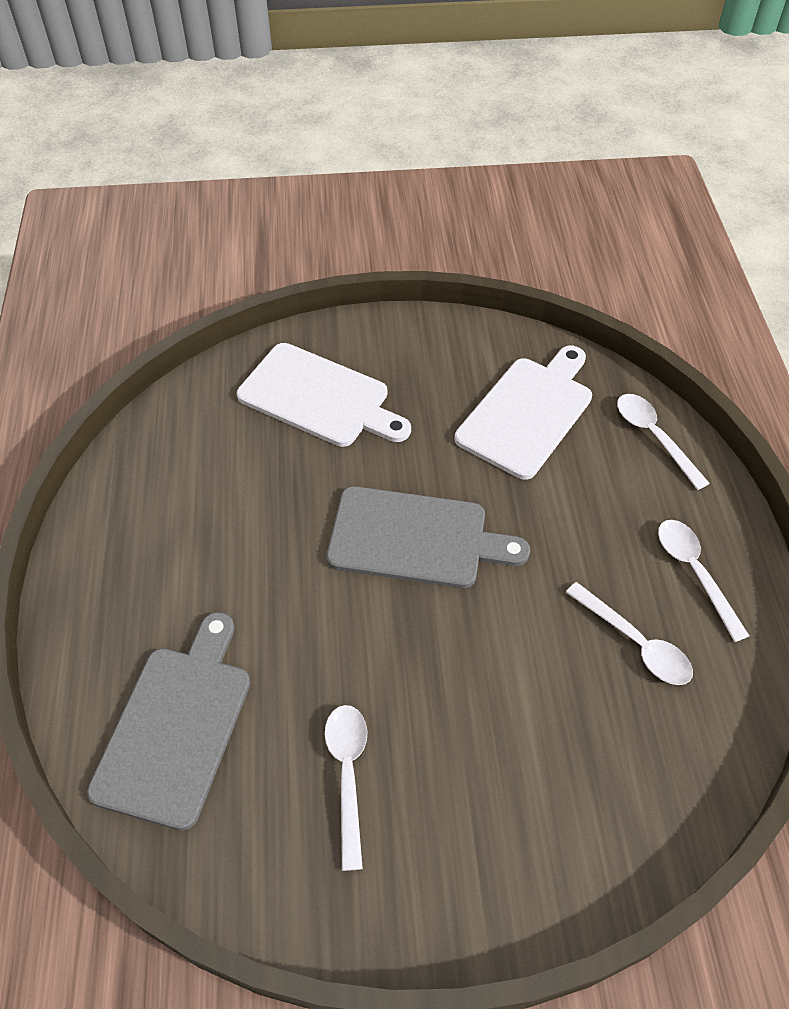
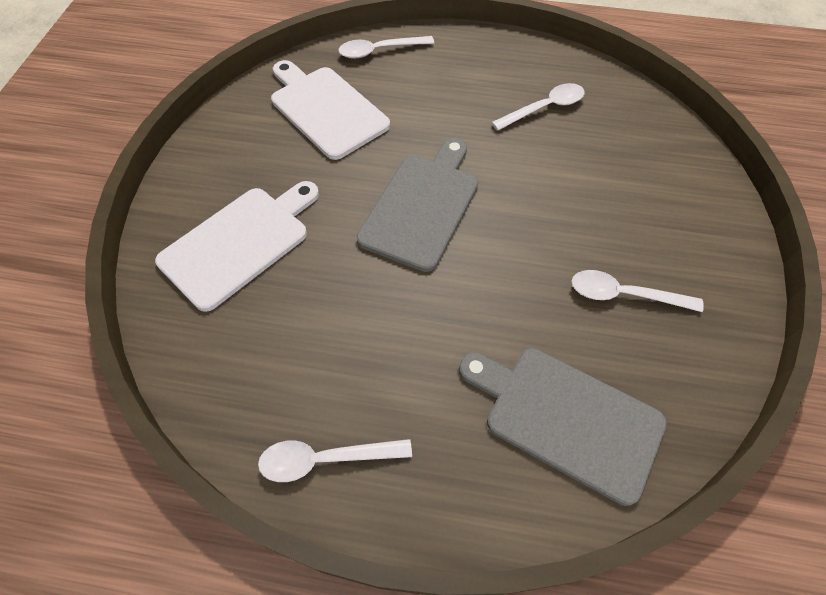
camera: 75 degrees left, 5 degrees up
white spoon [658,520,749,642] -> white spoon moved to [258,439,412,482]

